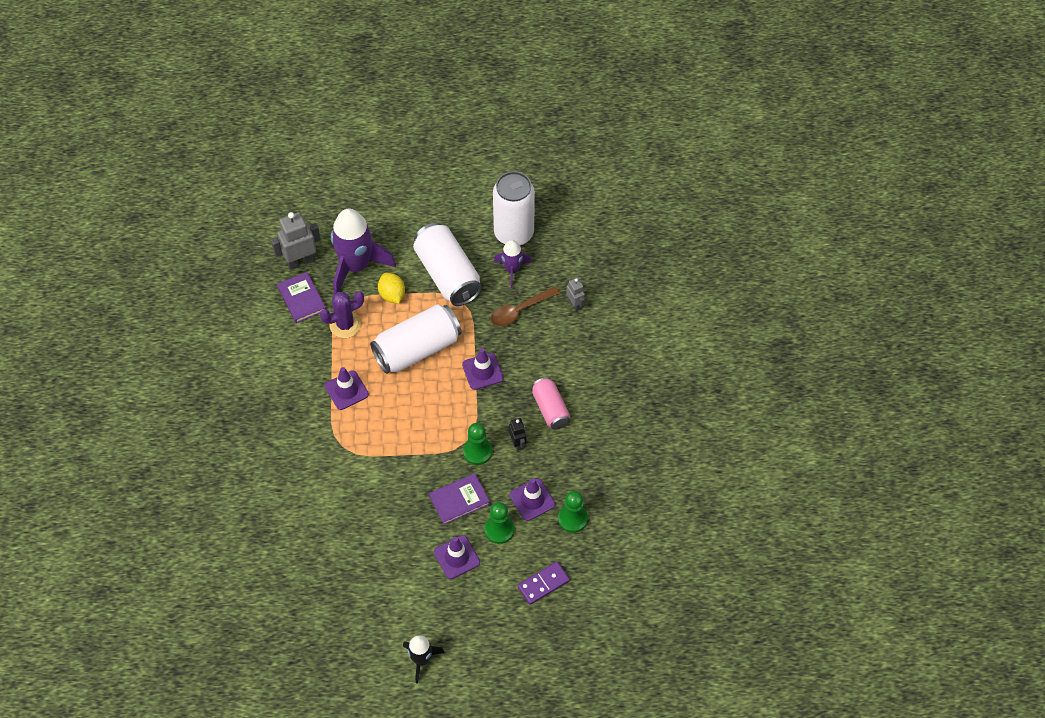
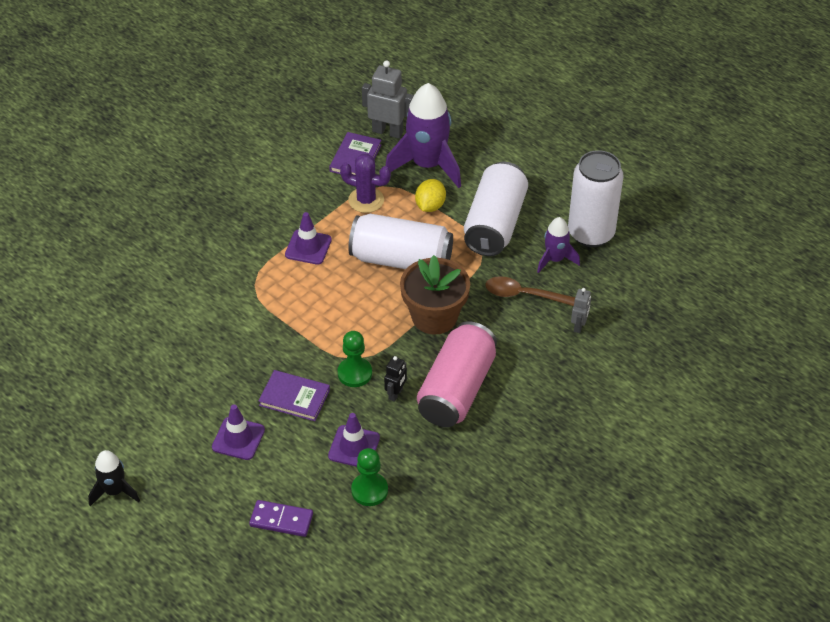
camera: 45 degrees right, 10 degrees down
purple traffic cone [462,348,504,390] -> brown flower pot [400,255,470,335]
green pawn [484,502,515,544] -> none
pink can [532,377,570,430] -> pink can [417,321,497,427], size x1.73

